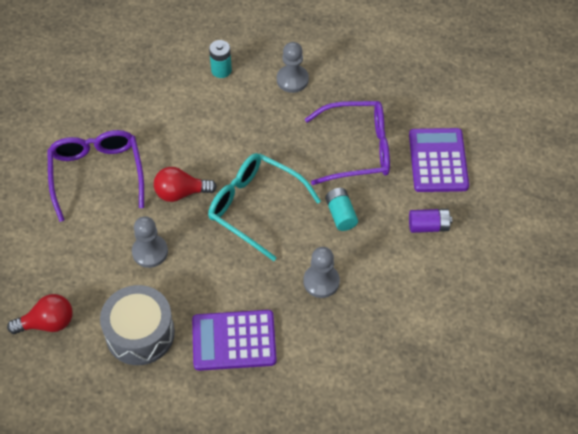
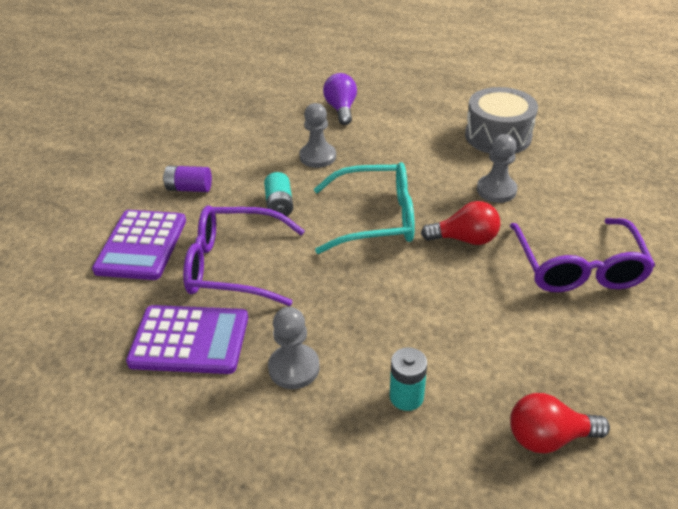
camera: 170 degrees left, 15 degrees down
red light bulb [7,294,73,334] -> red light bulb moved to [510,393,610,453]
purple calculator [192,310,277,371] -> purple calculator moved to [126,305,248,374]
turquoise glasses [208,153,321,261] -> turquoise glasses turned 45 degrees counterclockwise [314,162,415,254]
none -> purple light bulb [323,73,357,125]

